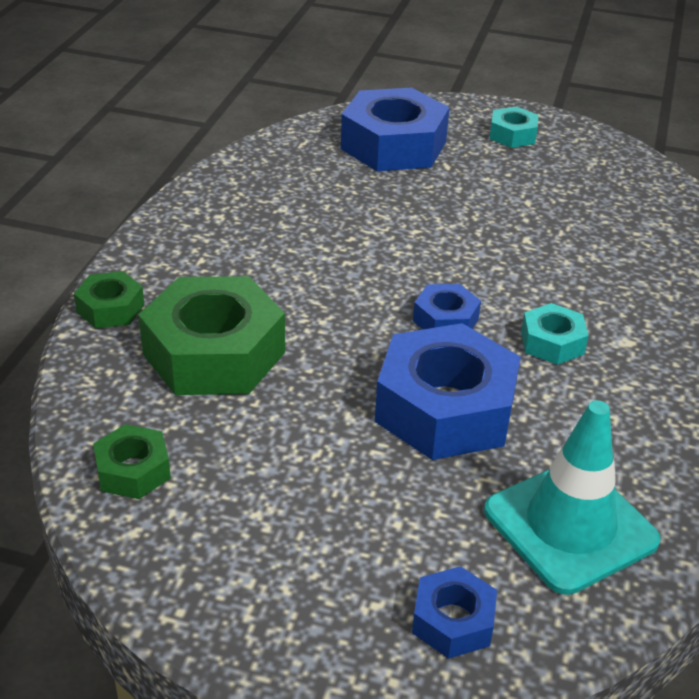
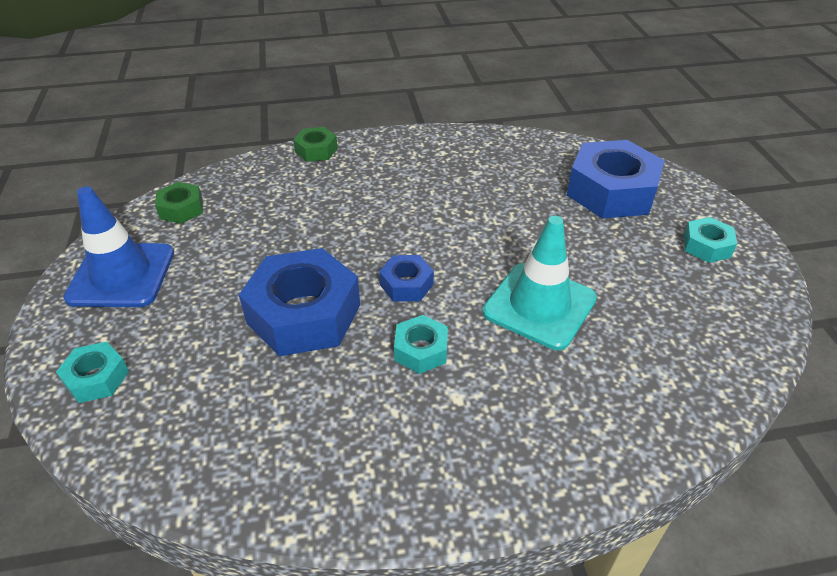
camera: 65 degrees right, 5 degrees up
green nut [138,276,285,395] -> none
blue nut [412,566,497,659] -> turquoise nut [56,342,129,403]
turquoise traffic cone [484,400,661,595] -> turquoise traffic cone moved to [482,216,597,350]
none -> blue traffic cone [63,186,174,307]

